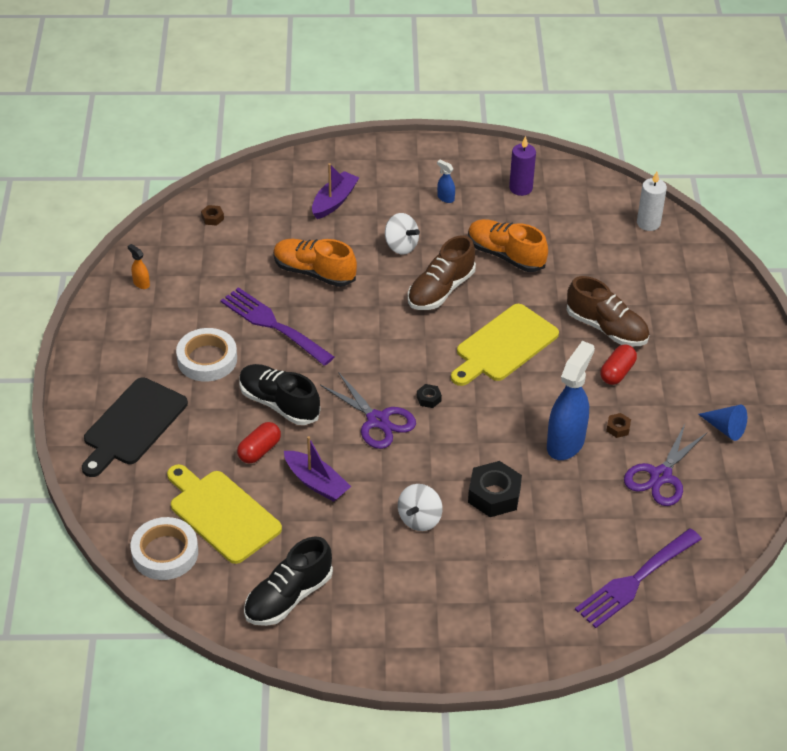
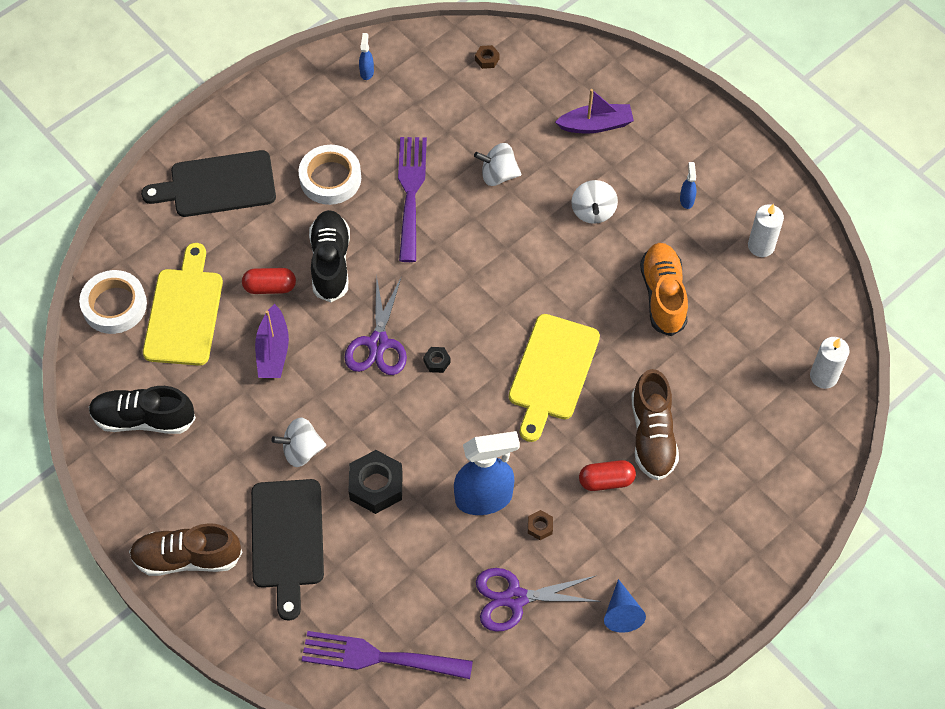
camera: 50 degrees right, 15 degrees up
orange spray bottle [128,244,150,289] -> blue spray bottle [359,33,374,80]
orange shoe [273,239,357,287] -> white spinning top [474,143,521,186]
brown shoe [408,235,476,310] -> brown shoe moved to [129,523,242,576]
yellow cutting board [451,304,559,386] -> yellow cutting board turned 75 degrees counterclockwise [509,314,600,442]
purple candle [509,136,536,196] -> white candle [748,204,784,257]
none -> black cutting board [251,479,324,621]

